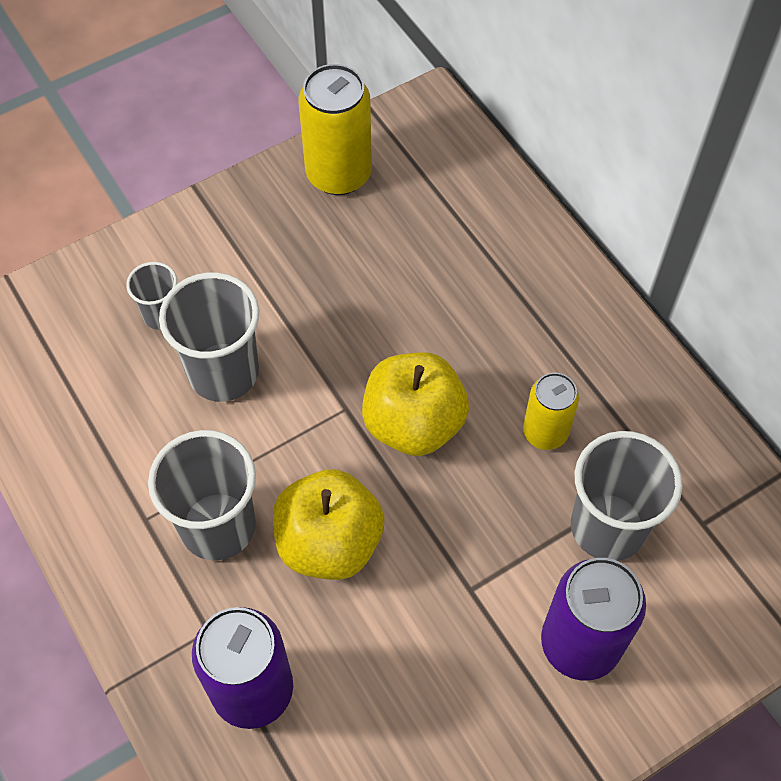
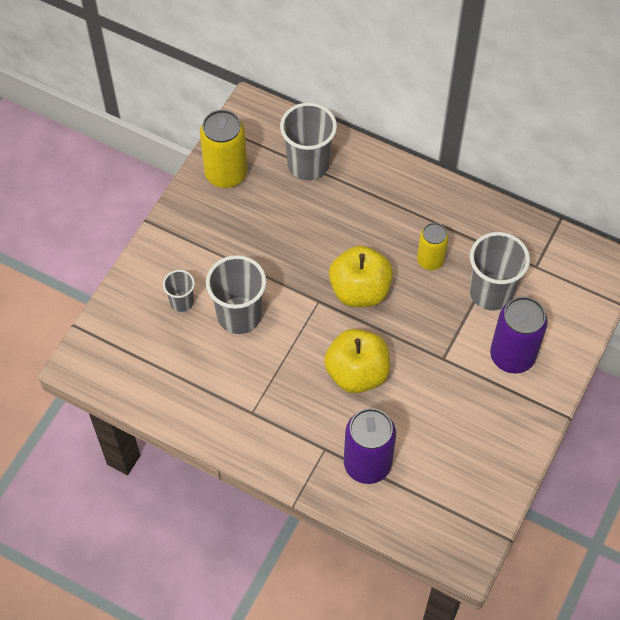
camera: 30 degrees left, 0 degrees up
grey cup [148,430,256,561] -> grey cup moved to [280,103,337,180]

